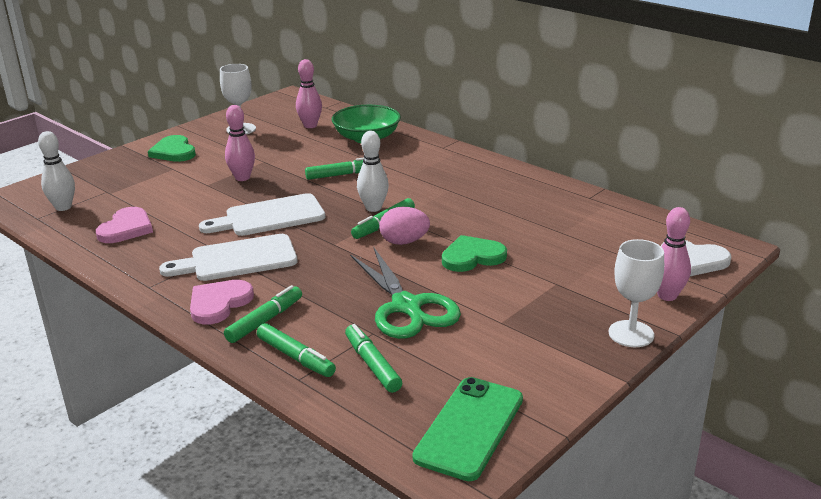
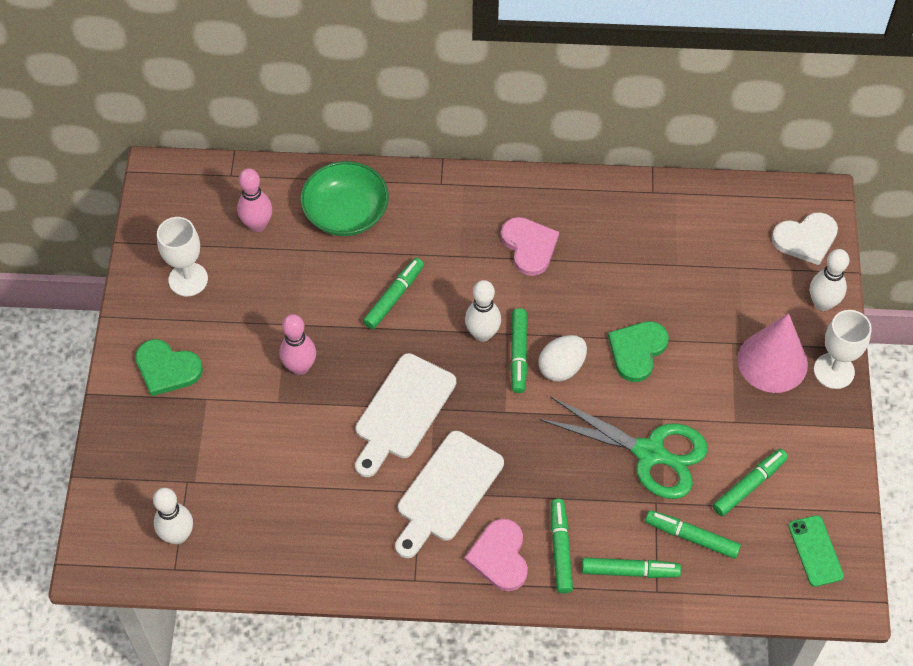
camera: 40 degrees left, 30 degrees up
pink heart [96,207,153,243] -> pink heart moved to [501,217,559,276]
pink egg [379,207,430,245] -> white egg [538,335,587,382]
green phone [412,377,523,481] -> green phone [789,515,844,587], size x0.61
pink bowling pin [657,207,691,301] -> white bowling pin [810,249,849,311]
none -> green marker [713,449,788,516]
none -> pink cone [738,313,808,393]

